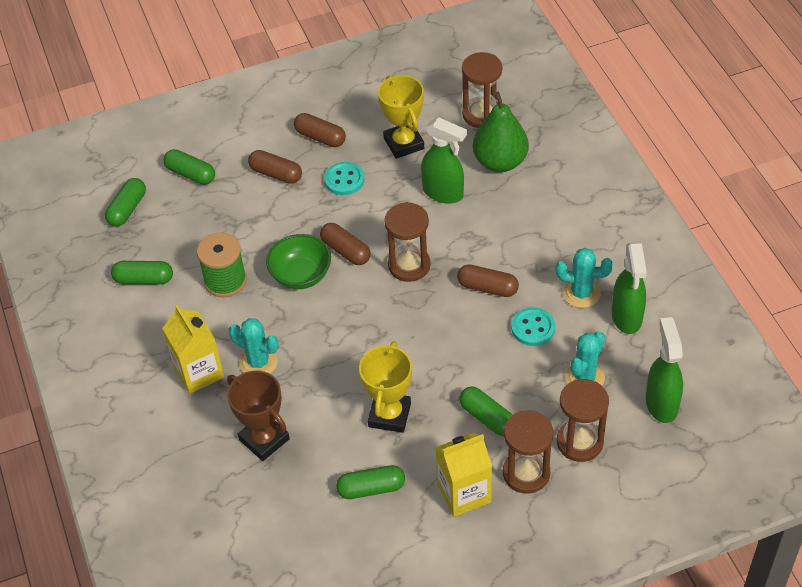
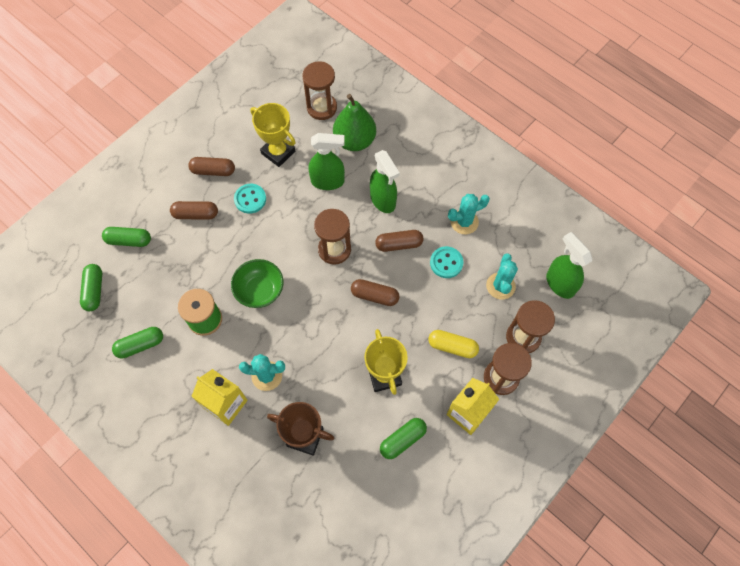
camera: 30 degrees left, 15 degrees up
brown capsule [320,223,370,265] -> brown capsule moved to [351,279,400,306]
green capsule [459,386,512,436] -> yellow capsule [428,330,479,358]
green spray bottle [612,242,647,334] -> green spray bottle moved to [370,150,400,213]

